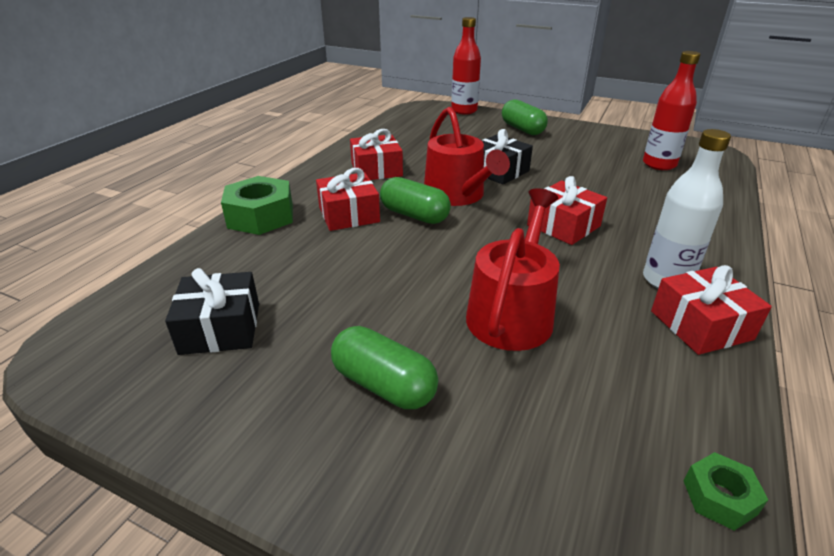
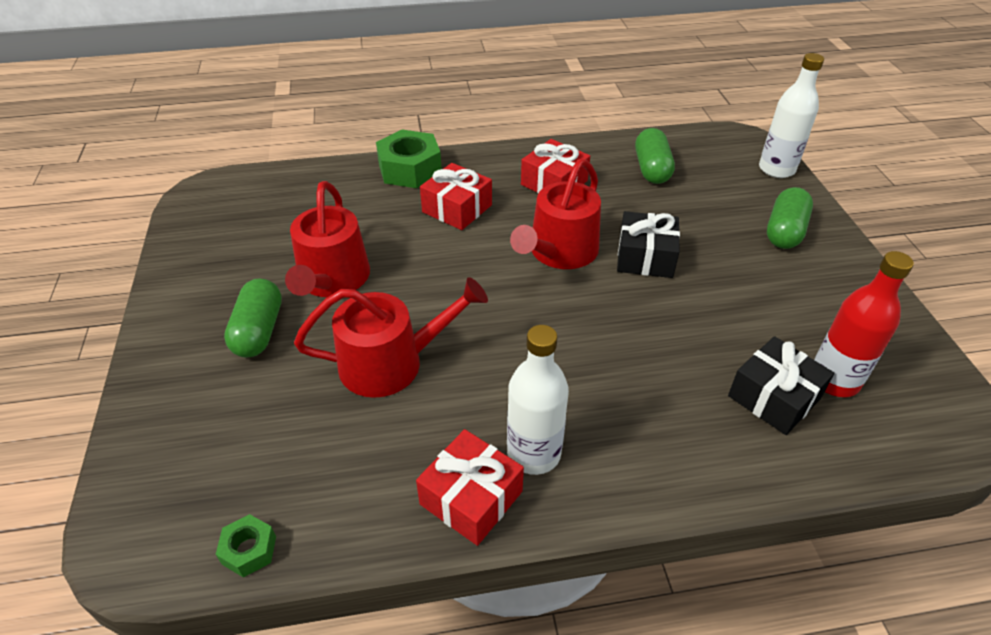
camera: 55 degrees right, 10 degrees up
black gift [165,268,259,355] -> black gift moved to [728,336,834,435]
green capsule [380,177,451,224] -> green capsule moved to [635,128,675,184]
red bottle [451,17,481,115] -> white bottle [759,53,824,178]
red gift [527,176,607,245] -> none
none -> red watering can [285,181,370,297]

